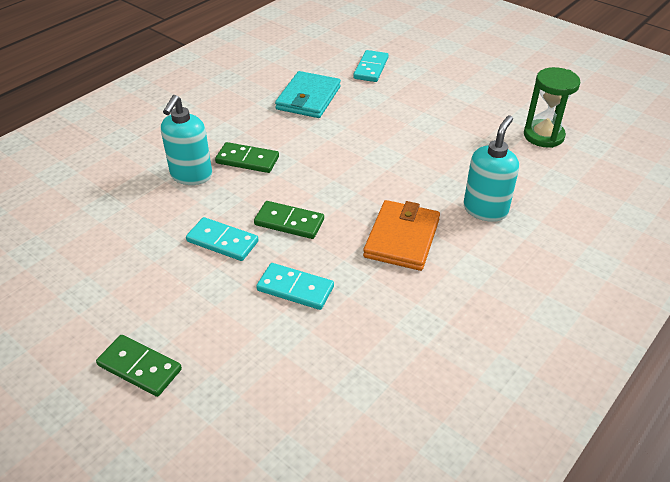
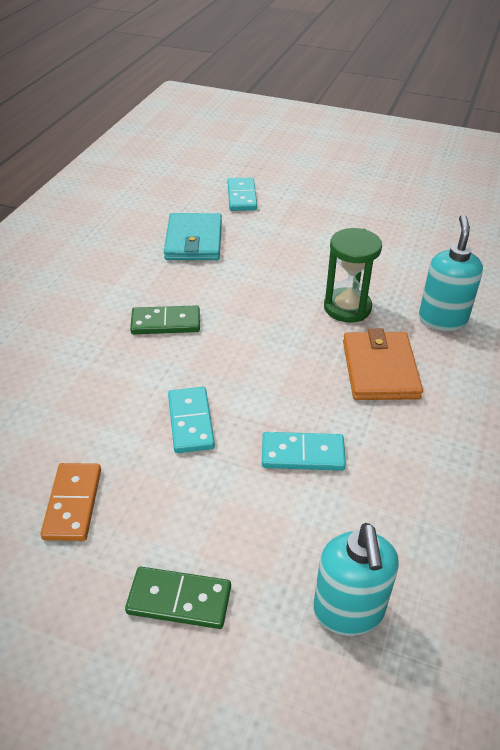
camera: 20 degrees left, 0 degrees up
turquoise soap dispenser [161,95,212,185] -> turquoise soap dispenser moved to [313,523,399,636]
turquoise domino [186,217,259,261] -> turquoise domino turned 75 degrees clockwise [168,387,215,453]
green domino [254,201,324,239] -> none
green hourglass [524,67,581,148] -> green hourglass moved to [324,228,382,323]
none -> orange domino [40,463,101,541]

